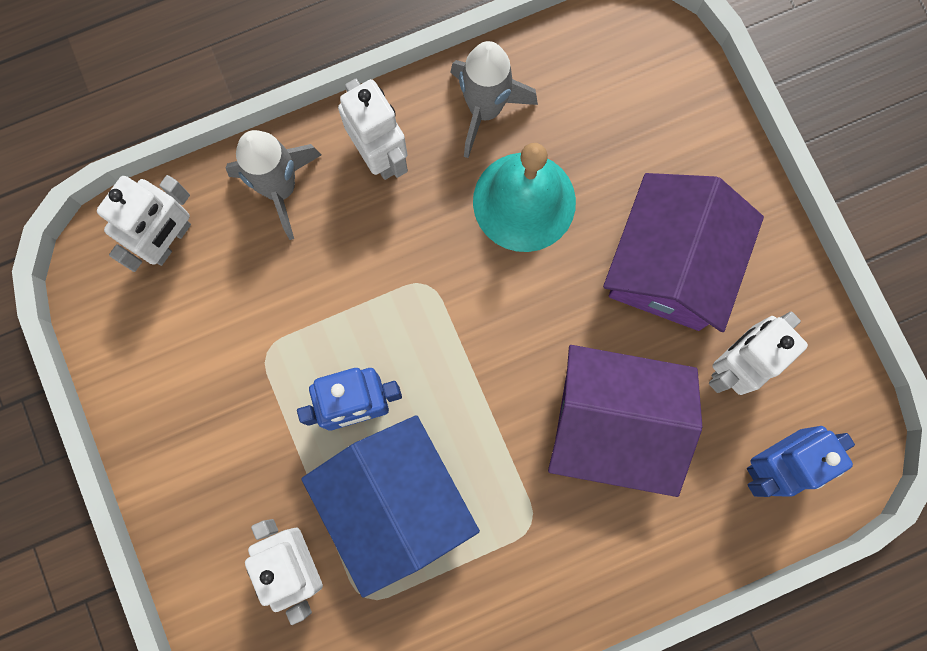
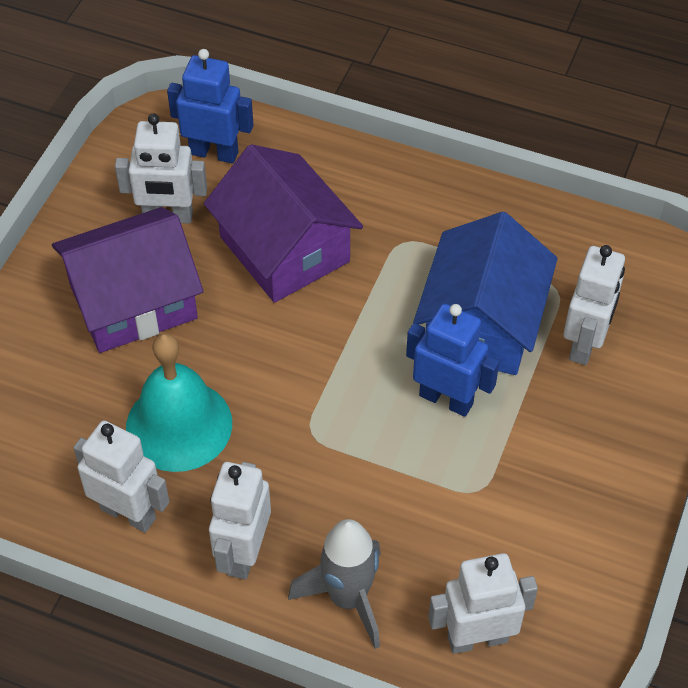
camera: 135 degrees left, 25 degrees down
grey rocket [450,41,538,158] -> white robot [73,420,170,533]

